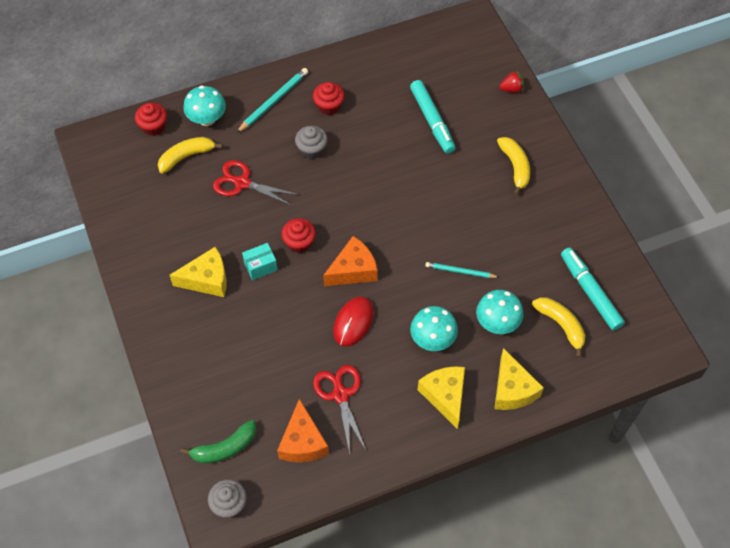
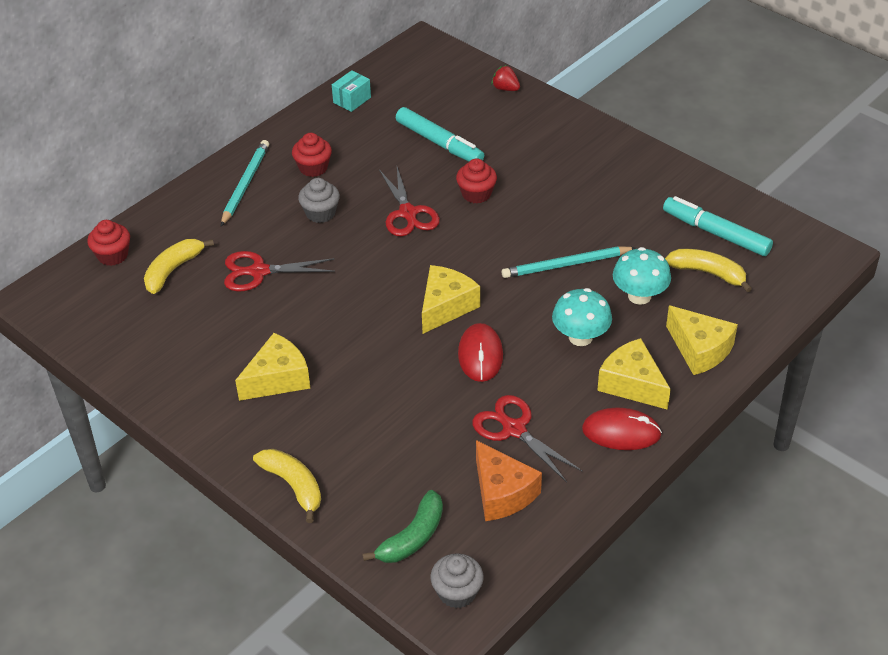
camera: 25 degrees left, 15 degrees down
turquoise mushroom [183,85,226,126] -> none
turquoise box [242,243,278,280] -> turquoise box moved to [332,70,371,112]
red cupcake [281,218,316,253] -> red cupcake moved to [456,158,497,204]
orange cheese [323,236,378,286] -> yellow cheese [422,265,480,334]
turquoise pencil [425,262,499,278] -> turquoise pencil [501,247,636,278], size x1.52
yellow banana [497,137,530,195] -> yellow banana moved to [253,449,321,523]
red strawberry [499,71,524,93] -> red strawberry turned 105 degrees counterclockwise [491,65,520,91]
none -> red scissors [379,167,440,236]
none -> red mouse [582,408,662,450]

